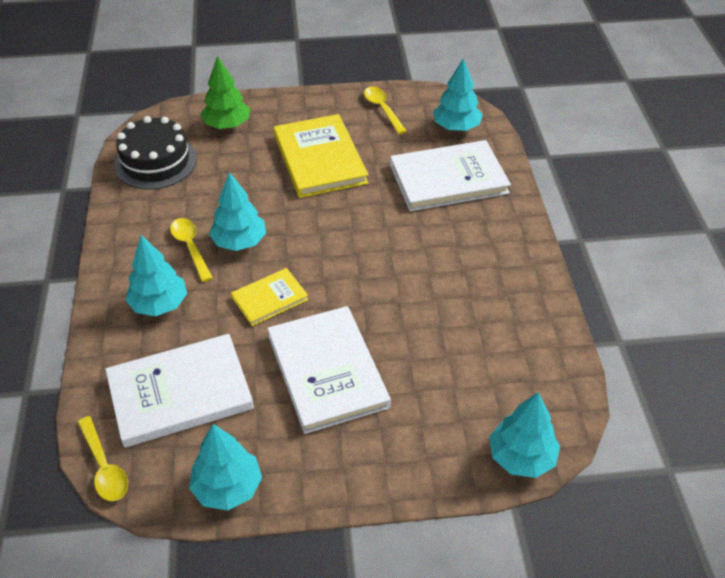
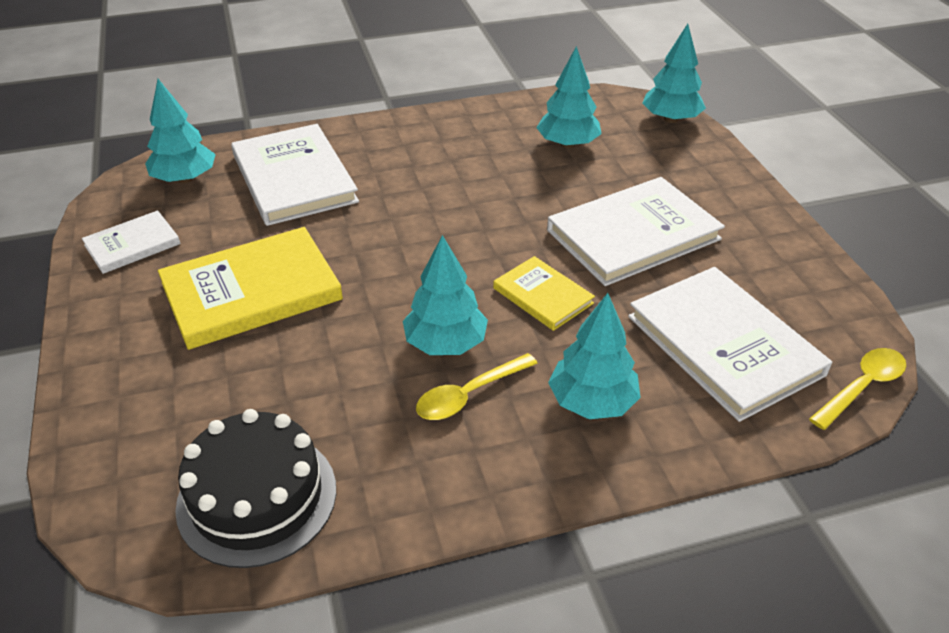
camera: 100 degrees left, 5 degrees down
turquoise tree [189,424,262,510] -> turquoise tree moved to [536,46,602,148]
green tree [200,56,250,129] -> none
yellow spoon [364,86,407,134] -> white book [82,211,181,274]

